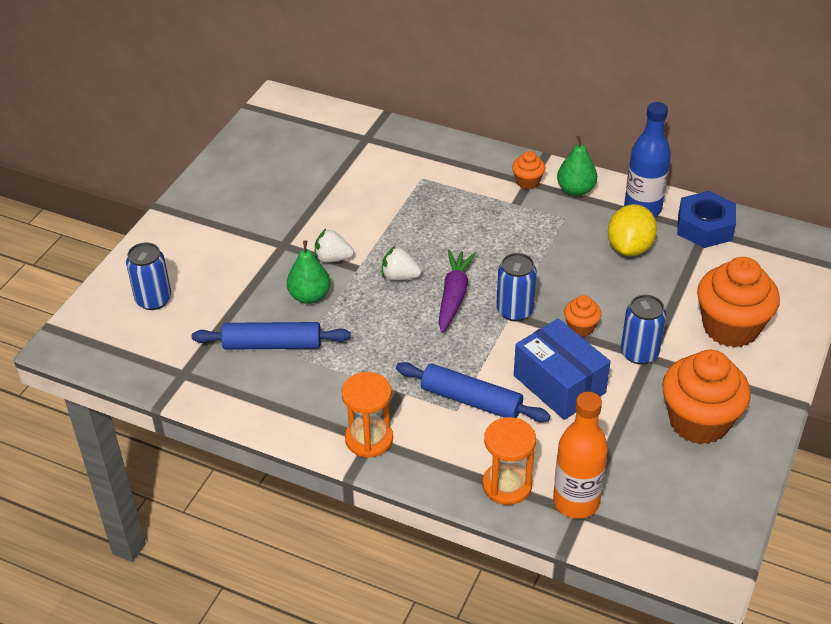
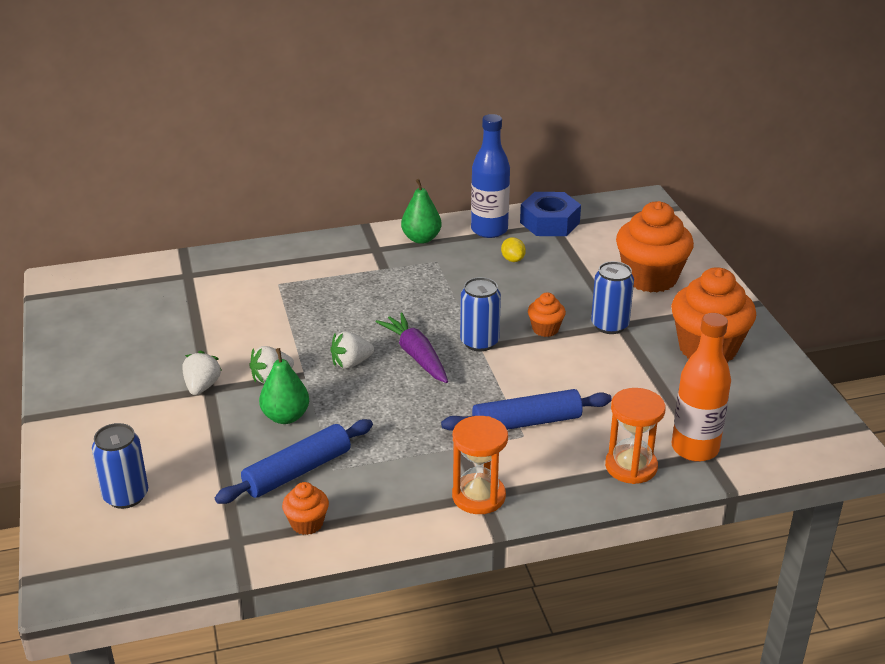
camera: 40 degrees left, 10 degrees down
orange cupcake [512,151,545,189] -> orange cupcake moved to [282,482,329,535]
blue box [514,318,611,420] -> none
yellow lemon [608,204,657,256] -> yellow lemon [501,237,526,262], size x0.50
none -> white strawberry [182,351,222,395]

